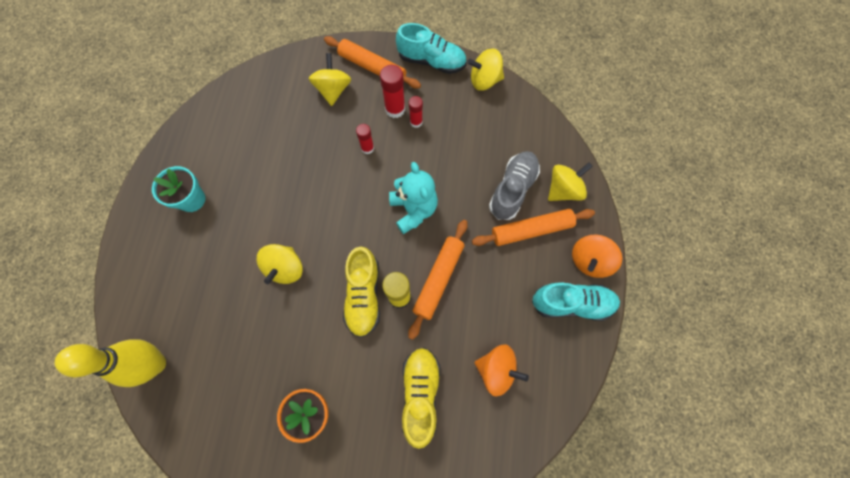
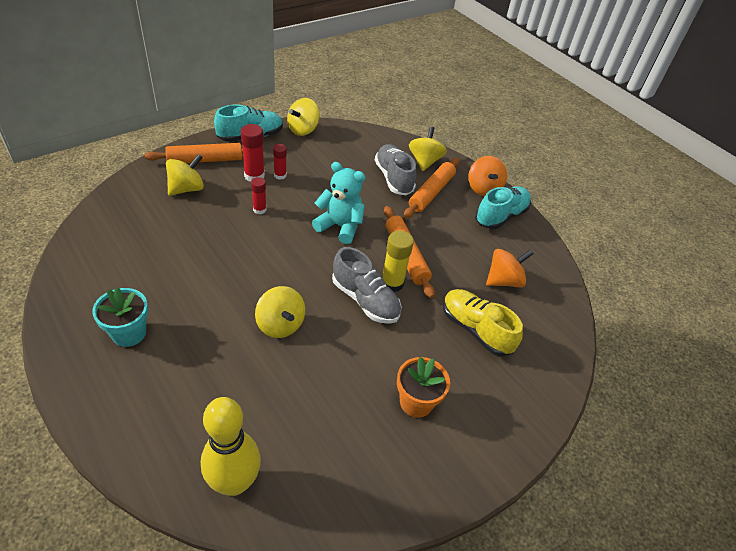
camera: 50 degrees left, 25 degrees down
yellow spinning top [309,53,351,106] -> yellow spinning top turned 90 degrees clockwise [166,154,204,196]
yellow shoe [343,246,380,338] -> grey shoe [332,247,401,324]

